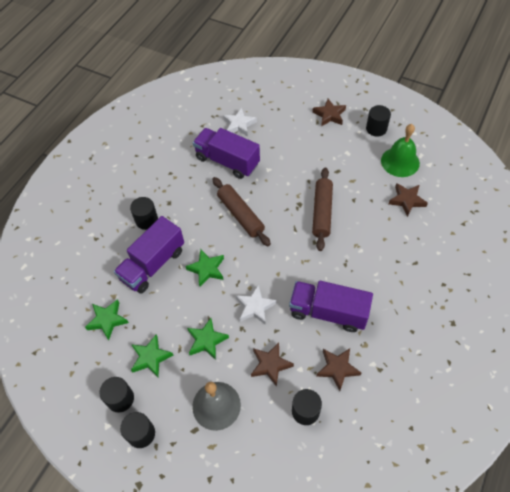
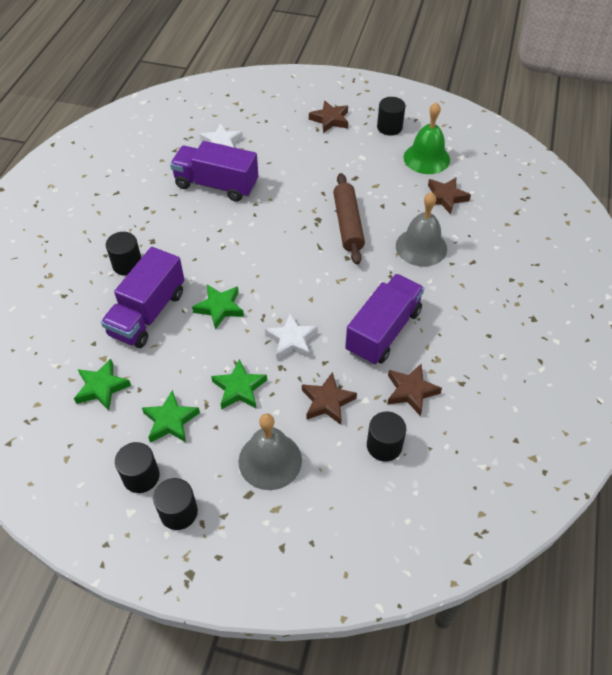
camera: 15 degrees left, 5 degrees down
brown rolling pin [213,177,271,246] -> none
purple truck [289,281,373,332] -> purple truck turned 120 degrees clockwise [345,274,424,365]
none -> grey bell [396,192,447,267]

